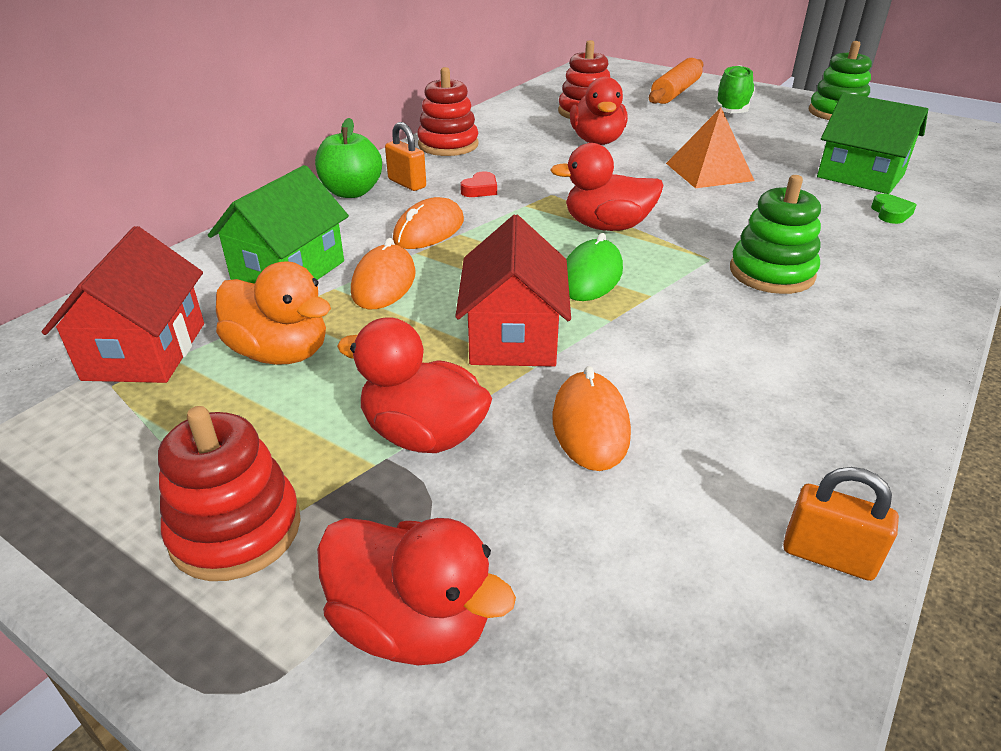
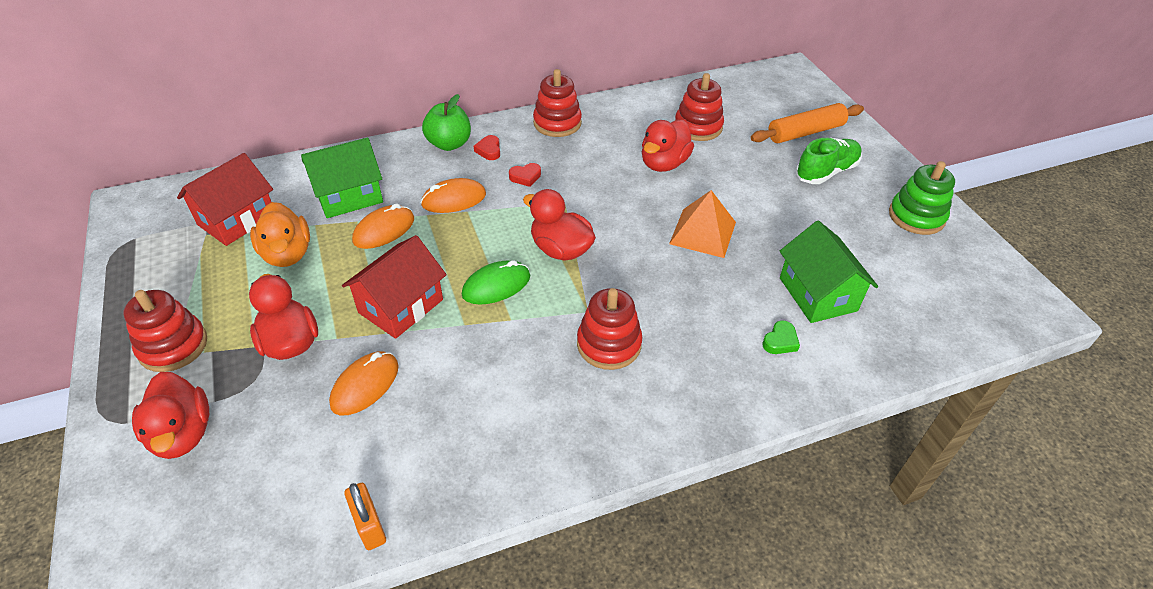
camera: 35 degrees right, 10 degrees up
orange padlock [385,122,426,191] -> red heart [474,135,500,160]
green stacking toy [730,175,821,294] -> red stacking toy [577,288,643,370]

